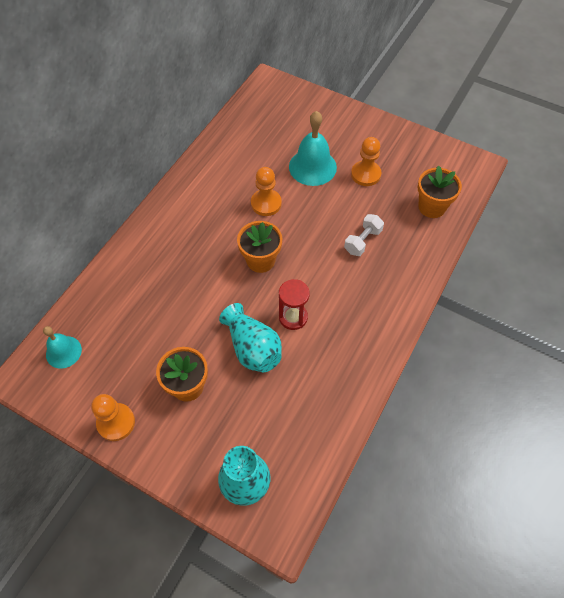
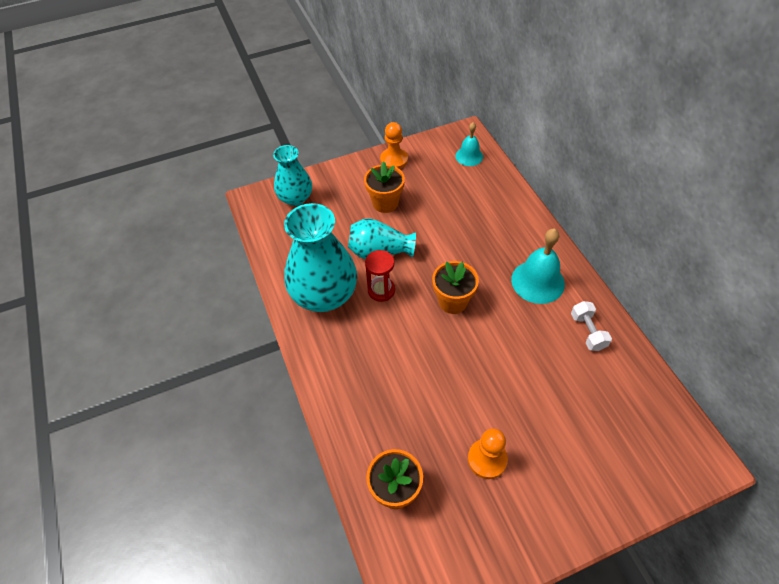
camera: 130 degrees right, 5 degrees down
orange pawn [251,167,282,216] -> none
turquoise bell [289,111,337,186] -> turquoise bell moved to [511,229,565,304]
white dumbbell [344,214,384,256] -> white dumbbell moved to [571,301,612,351]
none -> turquoise vase [284,203,357,312]

